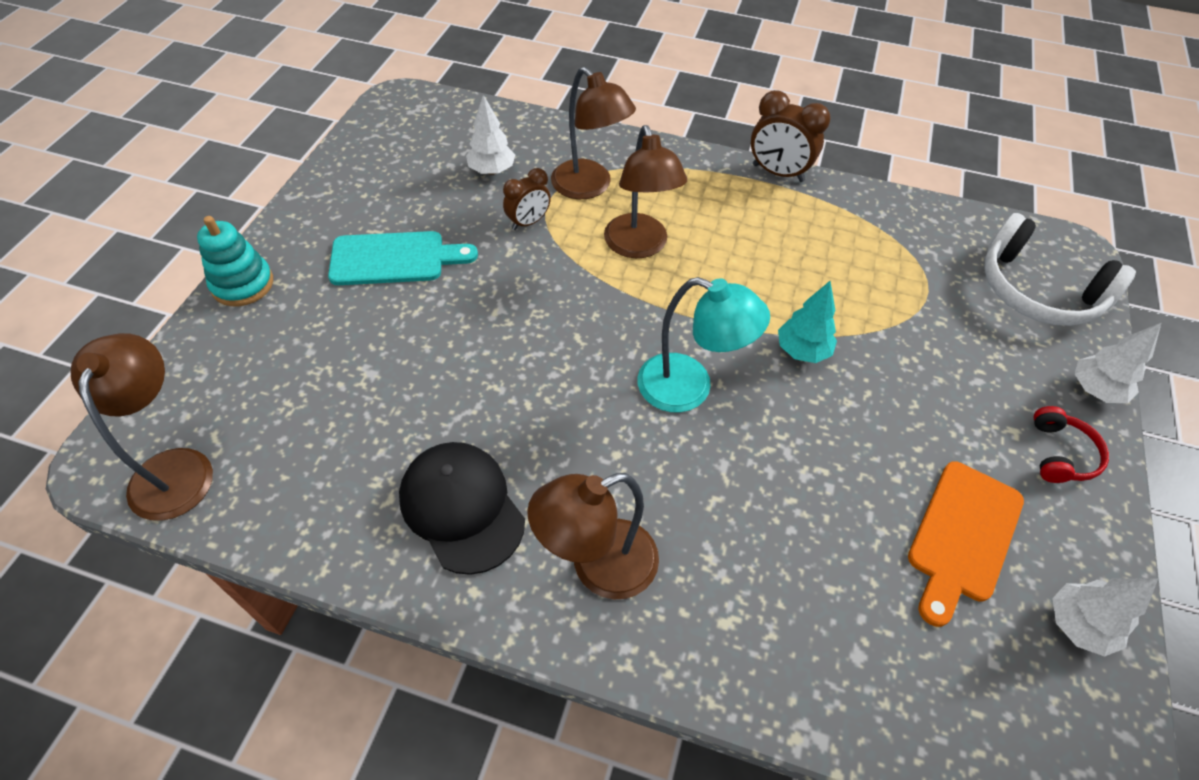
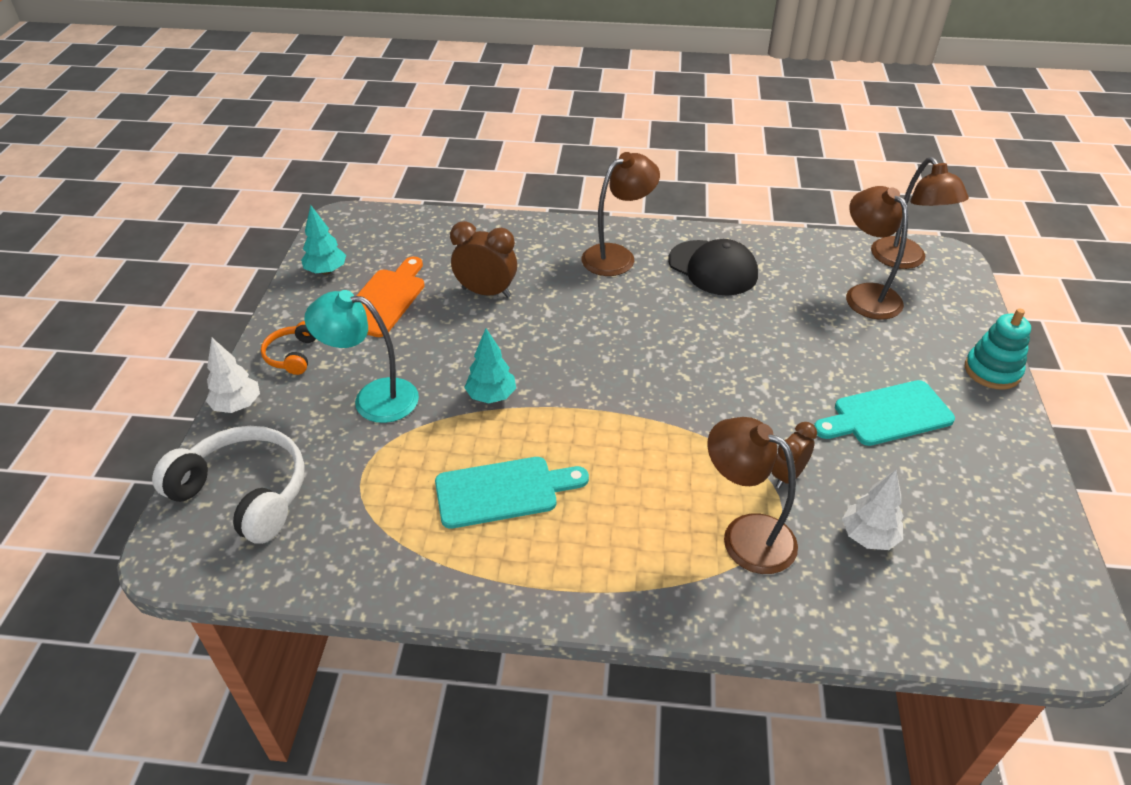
camera: 170 degrees right, 10 degrees down
brown lamp [604,125,687,258] -> brown lamp moved to [846,186,908,320]
turquoise lamp [637,277,770,412] -> turquoise lamp moved to [304,290,419,423]
brown clock [751,90,831,182] -> brown clock moved to [450,221,517,298]
red headphones [1034,406,1109,483] -> orange headphones [261,321,316,375]
white tree [1052,578,1158,657] -> turquoise tree [301,205,346,275]
none -> turquoise cutting board [435,457,589,529]

